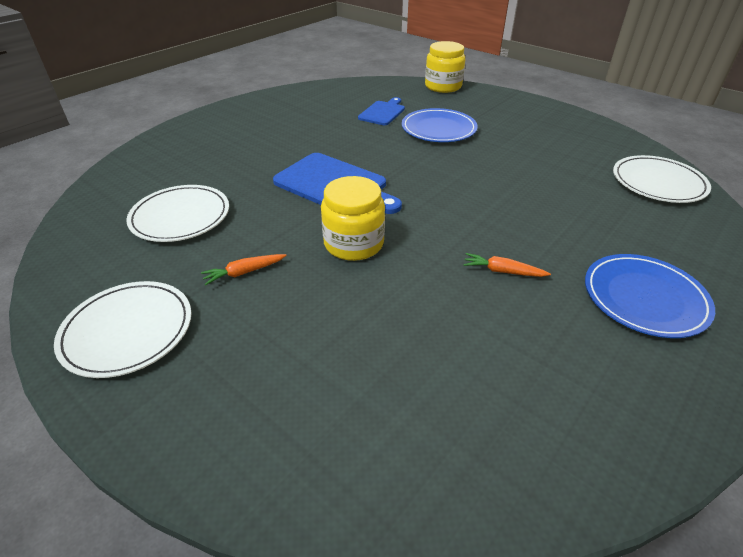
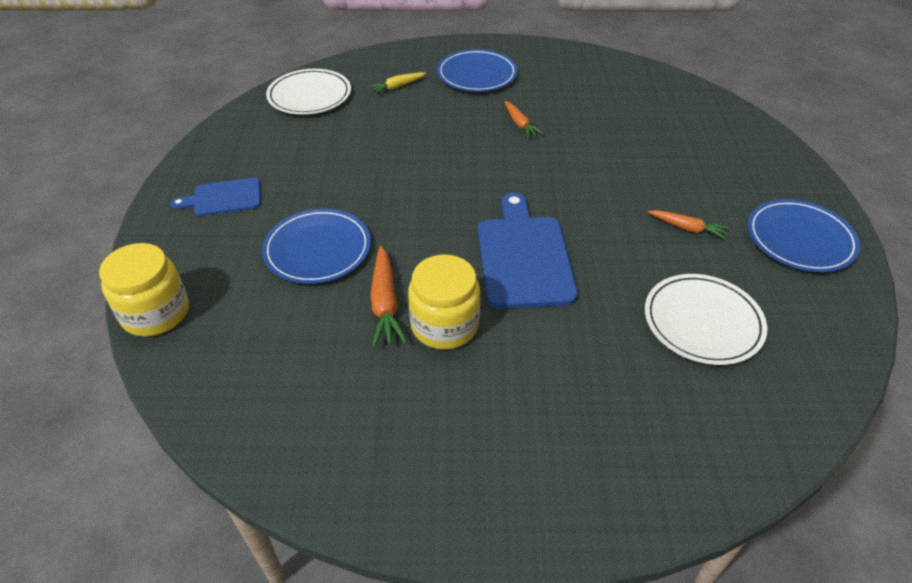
camera: 130 degrees left, 5 degrees up
white plate [54,281,192,378] -> blue plate [748,199,860,272]
yellow jar [321,176,385,261] -> yellow jar moved to [408,255,480,350]
blue cutting board [358,97,405,125] -> blue cutting board moved to [171,178,261,216]
none -> yellow carrot [368,72,426,94]
none -> orange carrot [370,246,407,347]

